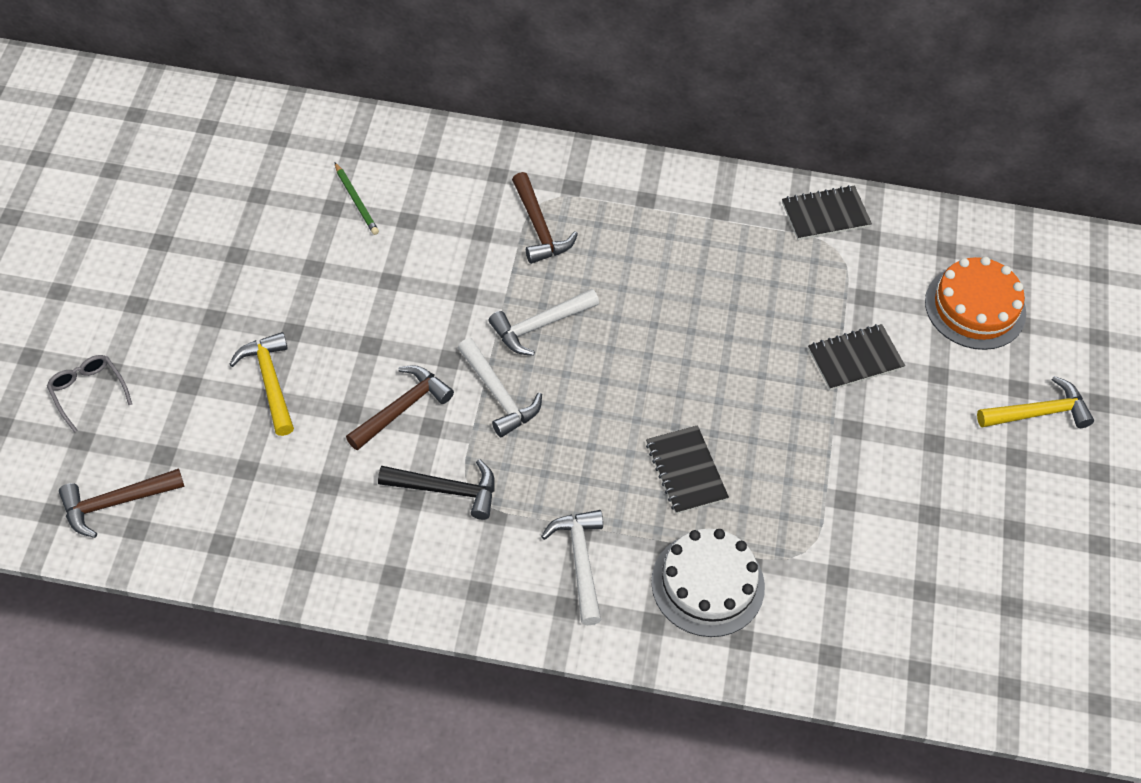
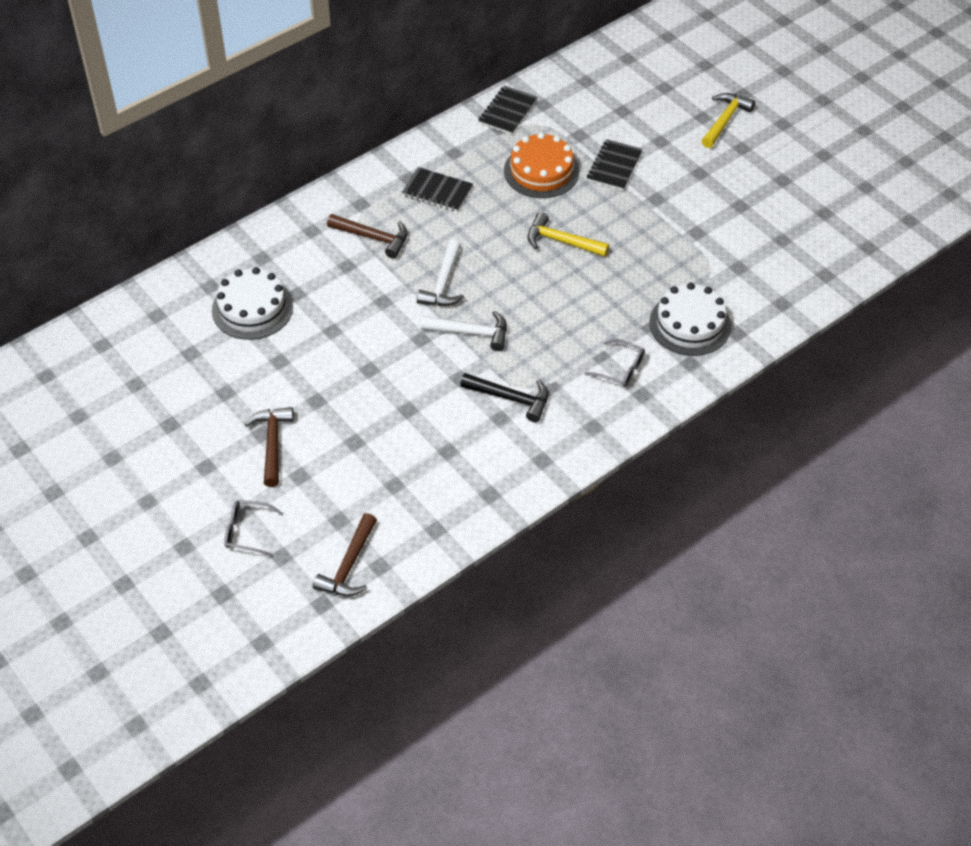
camera: 45 degrees left, 5 degrees down
yellow hammer [229,332,294,436] -> yellow hammer moved to [528,212,609,257]
green pencil [334,162,379,235] -> white cake [212,267,293,340]
brown hammer [346,365,454,451] -> brown hammer moved to [245,407,294,487]
black hammer [378,459,495,520] -> black hammer turned 60 degrees clockwise [460,373,548,422]
white hammer [541,510,603,625] -> grey glasses [584,339,645,387]
black notebook [646,425,729,514] -> black notebook moved to [402,167,473,212]
orange cake [925,257,1026,350] -> orange cake moved to [504,132,579,198]

